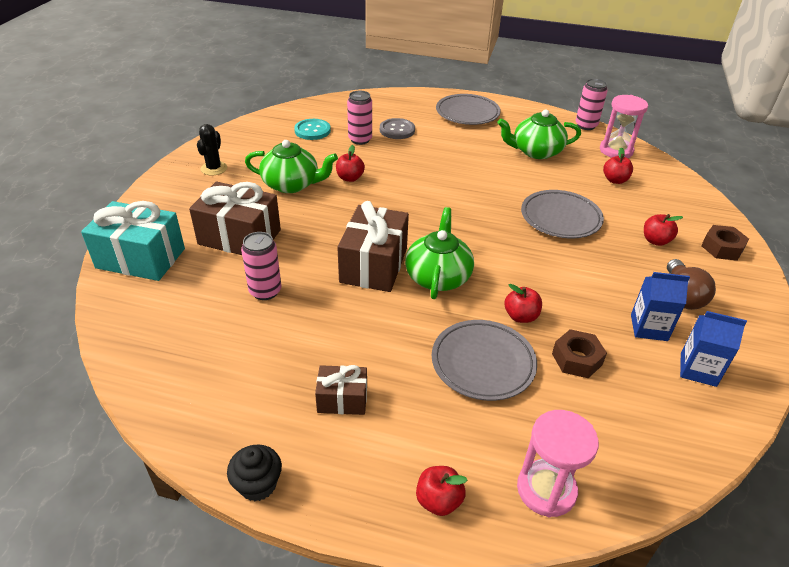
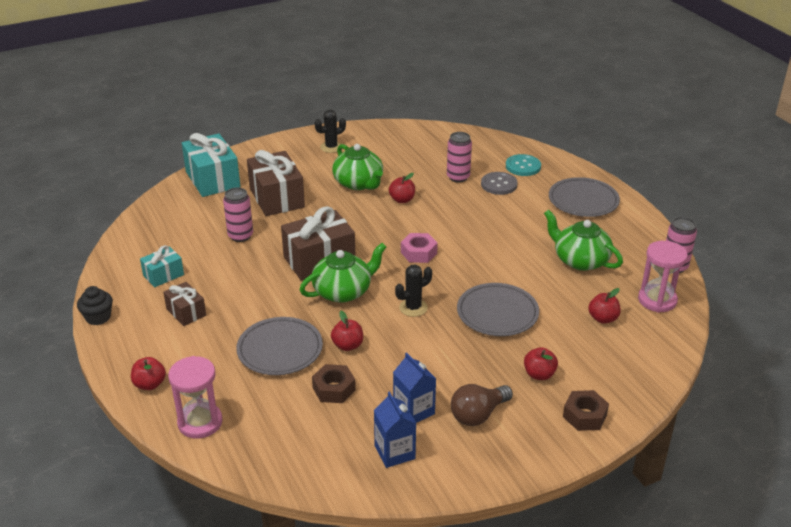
camera: 50 degrees right, 5 degrees down
turquoise button [294,119,331,140] -> turquoise button moved to [506,154,541,176]
none -> turquoise gift [140,245,184,287]
none -> black cactus [395,265,432,317]
none -> pink nut [401,233,438,263]

